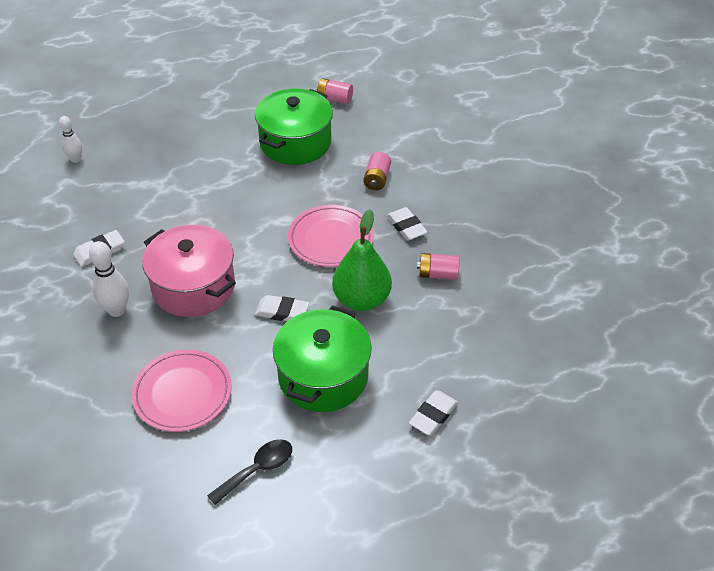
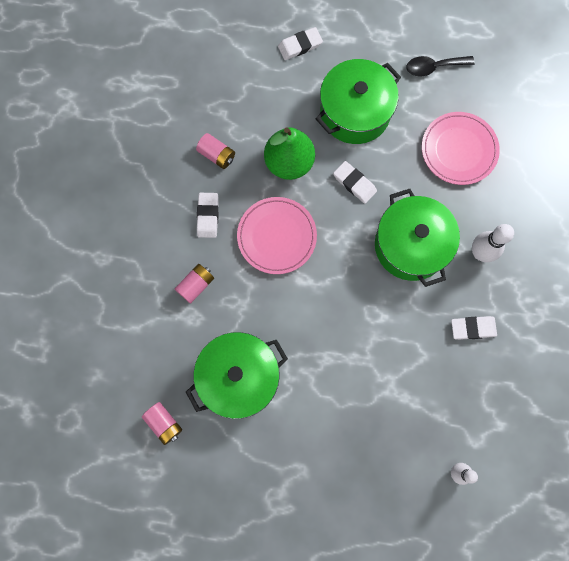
camera: 150 degrees left, 30 degrees up
pink pot [142,225,236,317] -> green pot [375,189,460,287]

